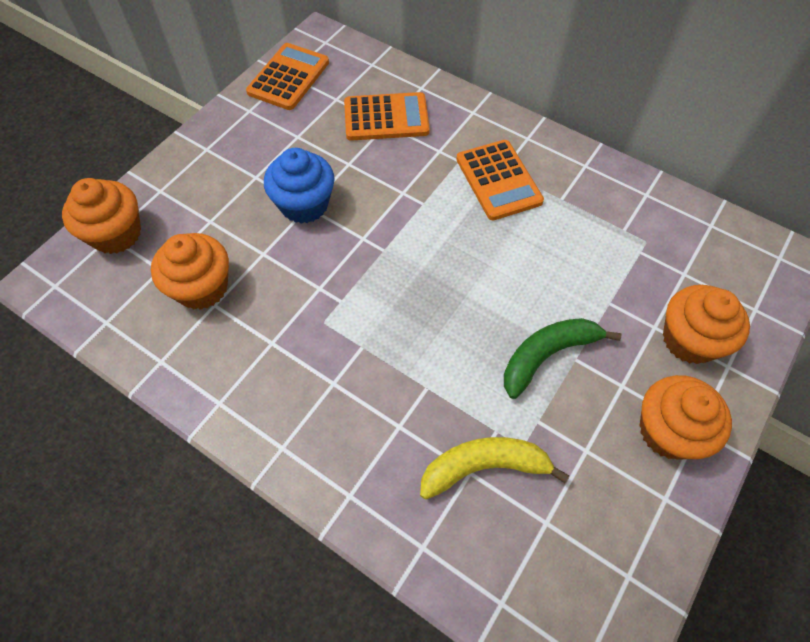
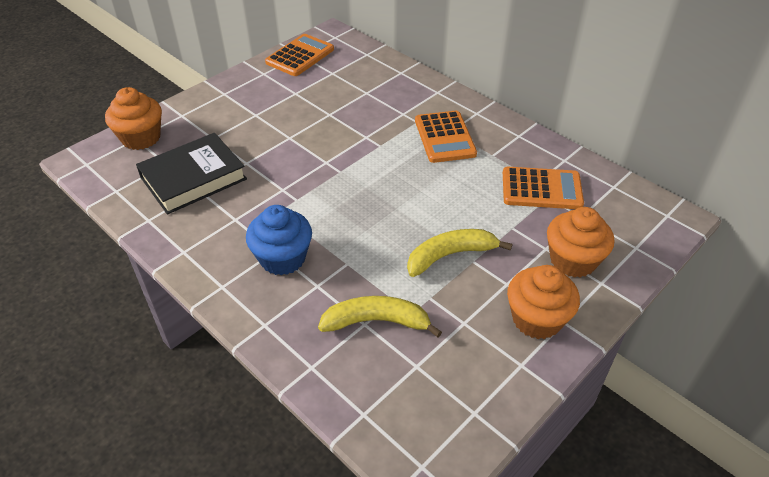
camera: 10 degrees right, 15 degrees down
orange cupcake [151,233,229,310] -> black book [136,133,247,215]
blue cupcake [264,148,335,224] -> blue cupcake moved to [246,205,312,275]
orange calculator [344,92,430,141] -> orange calculator moved to [503,167,584,209]
green banana [504,318,621,399] -> yellow banana [407,229,512,277]

